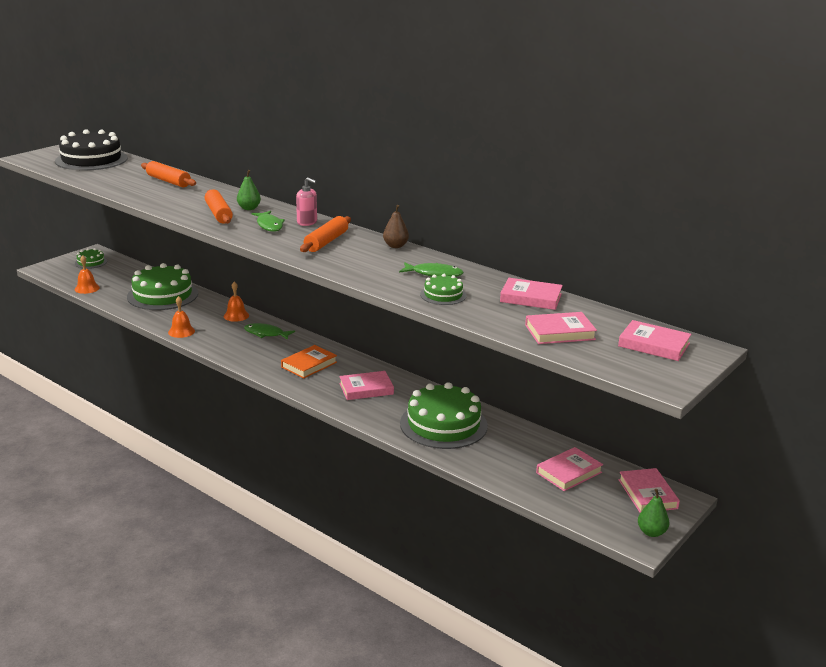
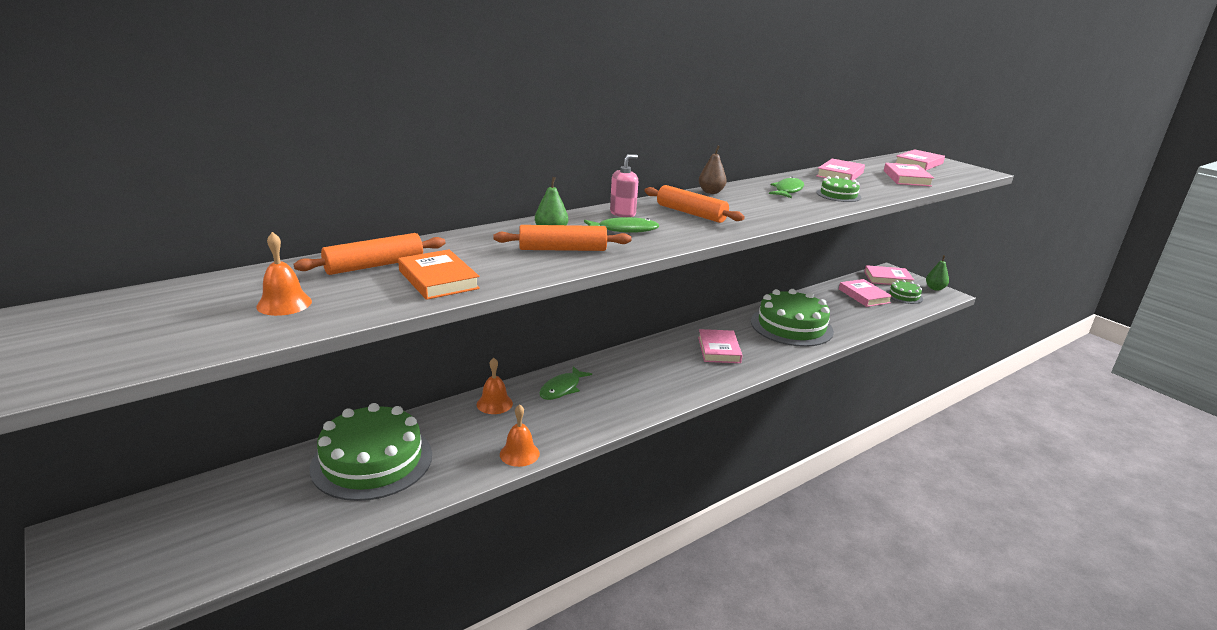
camera: 75 degrees left, 0 degrees up
black cake [55,129,128,170] -> none
green cake [75,248,107,269] -> green cake moved to [886,280,923,304]
orange bell [75,255,100,294] -> orange bell moved to [256,232,312,316]
orange book [281,345,337,378] -> orange book moved to [398,249,480,300]

